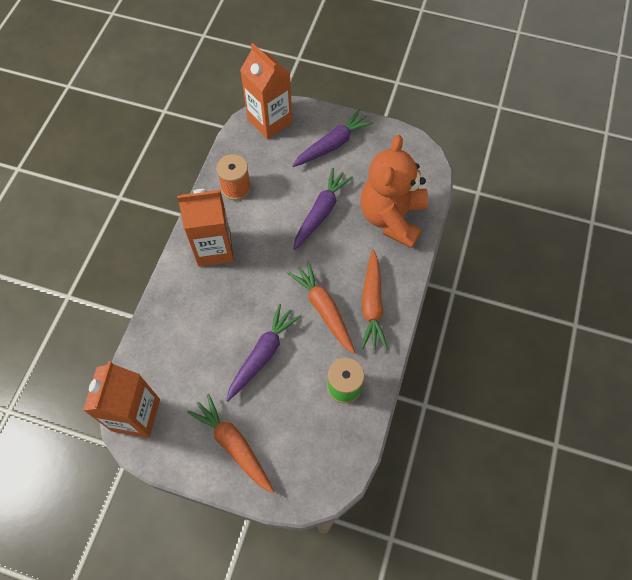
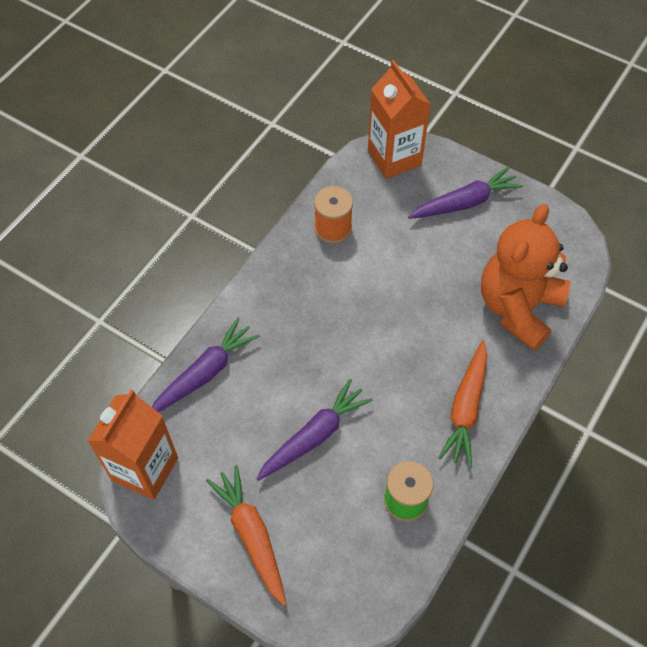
camera: 15 degrees right, 5 degrees down
orange carton [177,189,234,266] -> none
orange carrot [287,261,355,354] -> none
purple carrot [294,168,353,250] -> purple carrot moved to [152,317,260,412]

